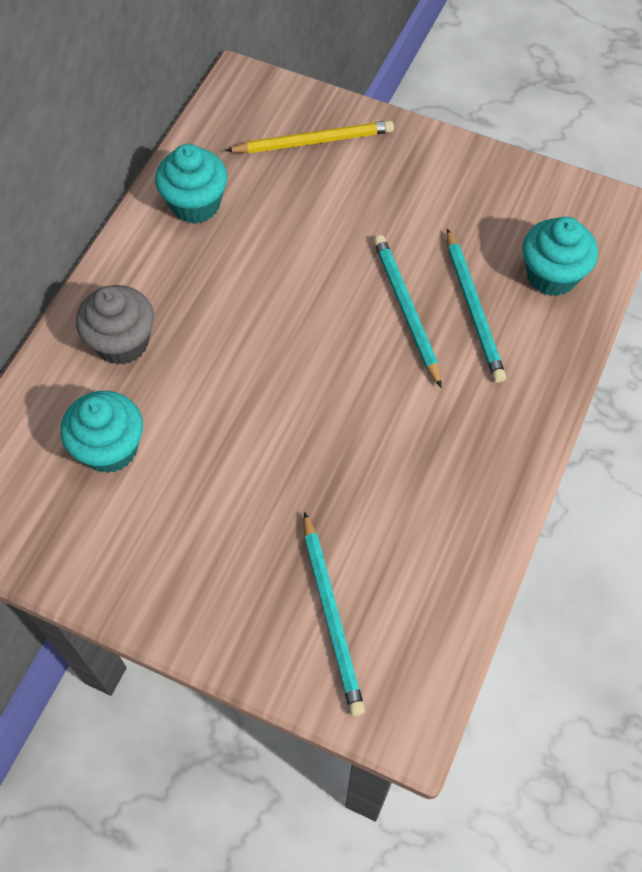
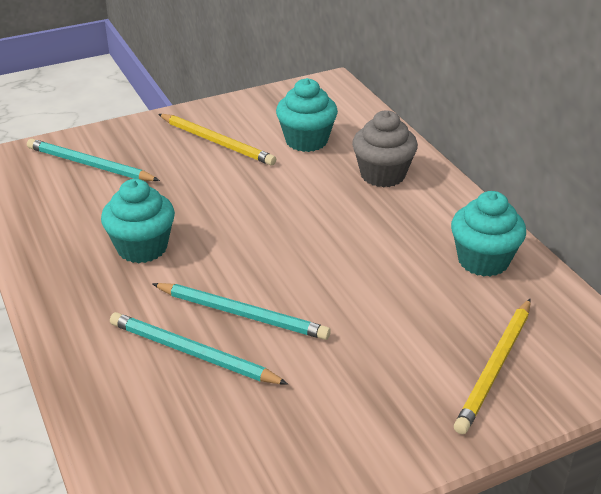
camera: 130 degrees right, 25 degrees down
turquoise cupcake [522,217,598,296] -> turquoise cupcake moved to [101,179,175,263]
none -> yellow pencil [158,114,276,166]

